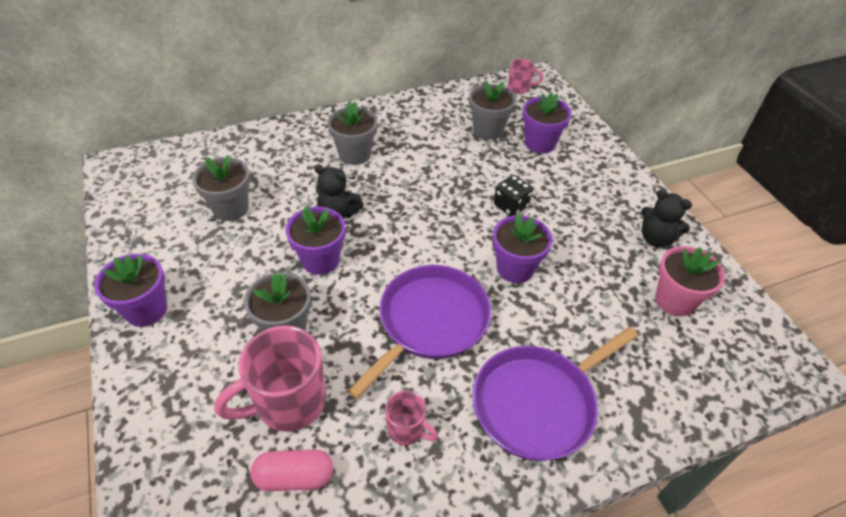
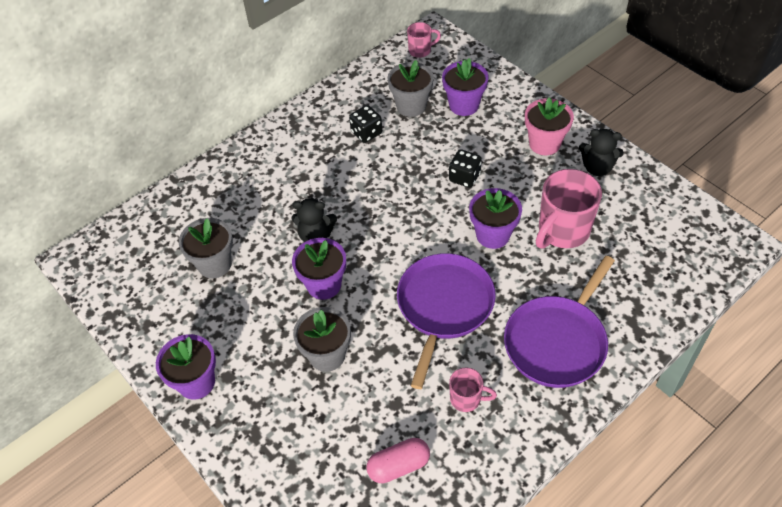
camera: 15 degrees left, 5 degrees up
pink mug [214,325,326,432] -> pink mug moved to [536,169,602,248]
grey flower pot [327,102,378,165] -> none
pink flower pot [655,246,725,316] -> pink flower pot moved to [525,98,574,155]
none -> black dice [349,105,382,143]

